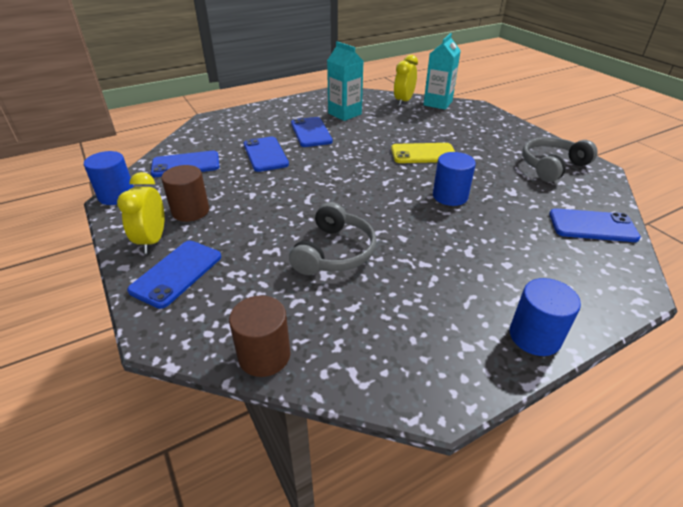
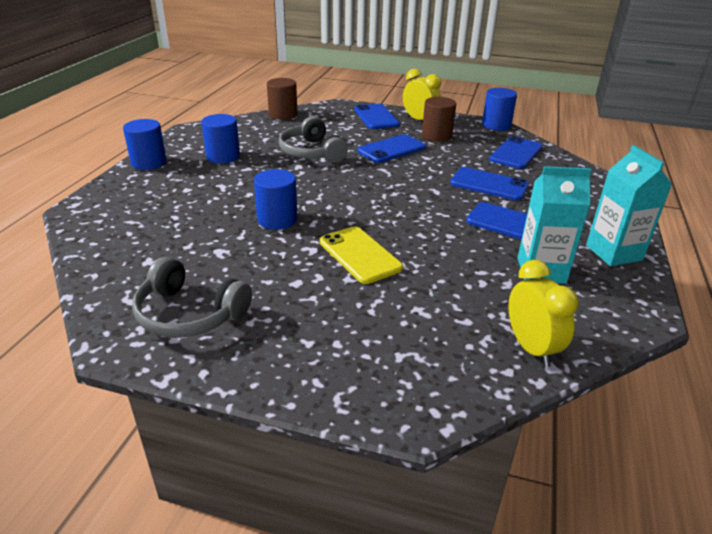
camera: 135 degrees right, 5 degrees down
yellow phone [391,143,455,163] -> yellow phone turned 75 degrees counterclockwise [320,226,403,284]
turquoise carton [423,33,461,110] -> turquoise carton moved to [586,145,672,266]
grey headphones [522,137,598,182] -> grey headphones turned 105 degrees clockwise [132,257,252,338]
blue phone [549,208,641,242] -> blue phone moved to [357,134,426,163]
none -> blue cylinder [201,114,240,164]

